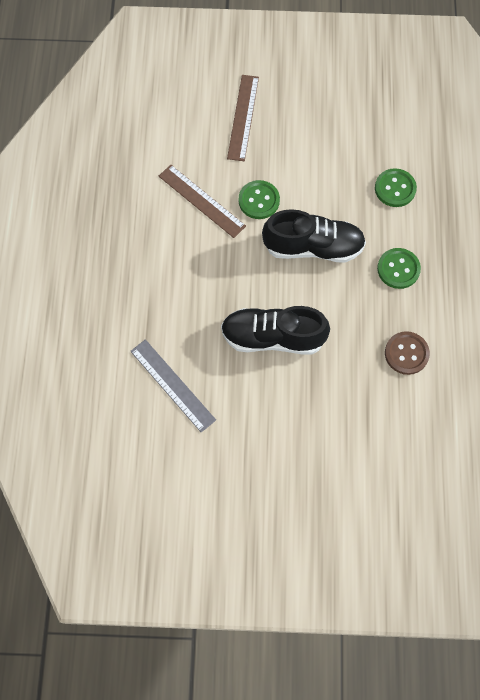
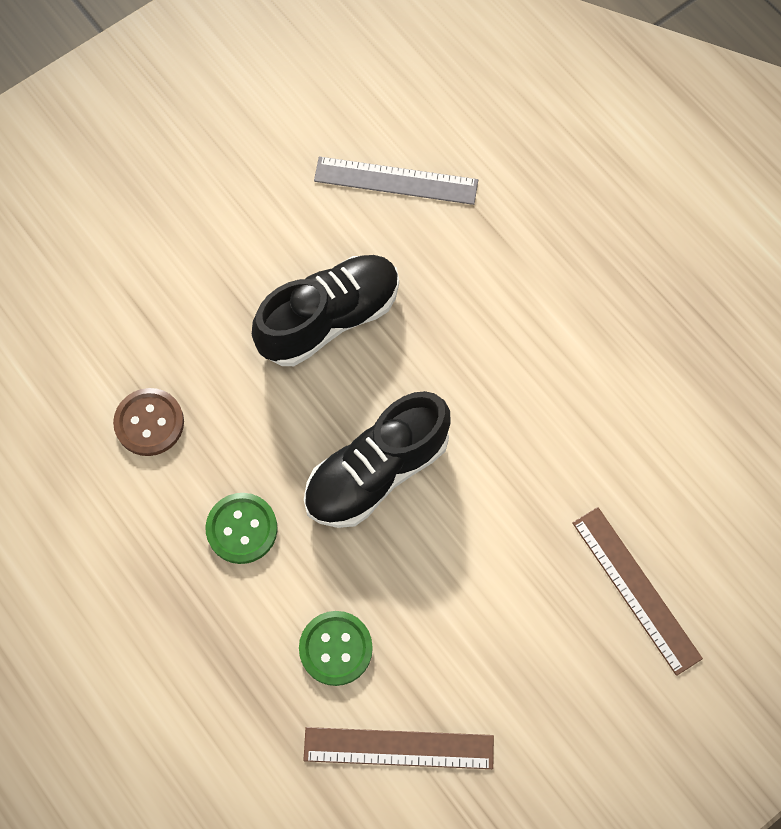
camera: 140 degrees right, 0 degrees up
brown ruler [159,165,246,238] -> brown ruler moved to [304,727,494,769]
green button [239,180,280,219] -> none

